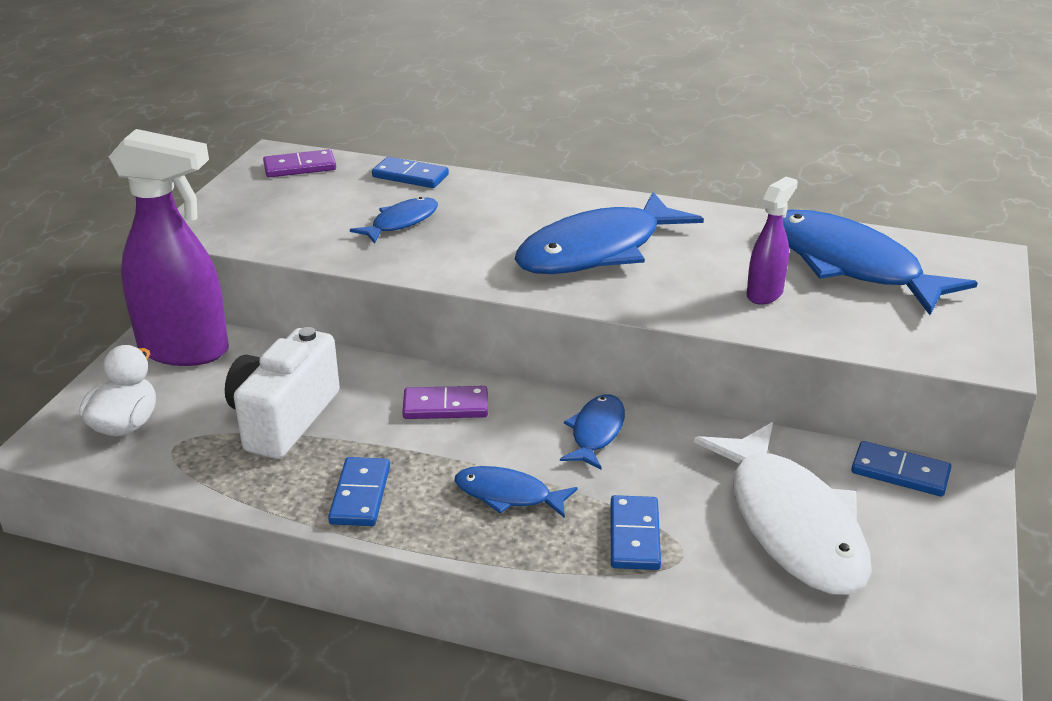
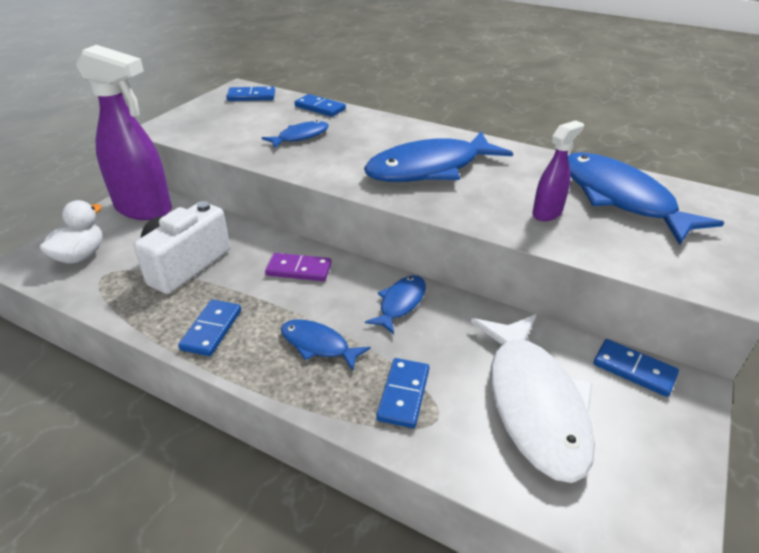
camera: 10 degrees right, 5 degrees up
purple domino [263,149,336,178] -> blue domino [226,87,275,101]

